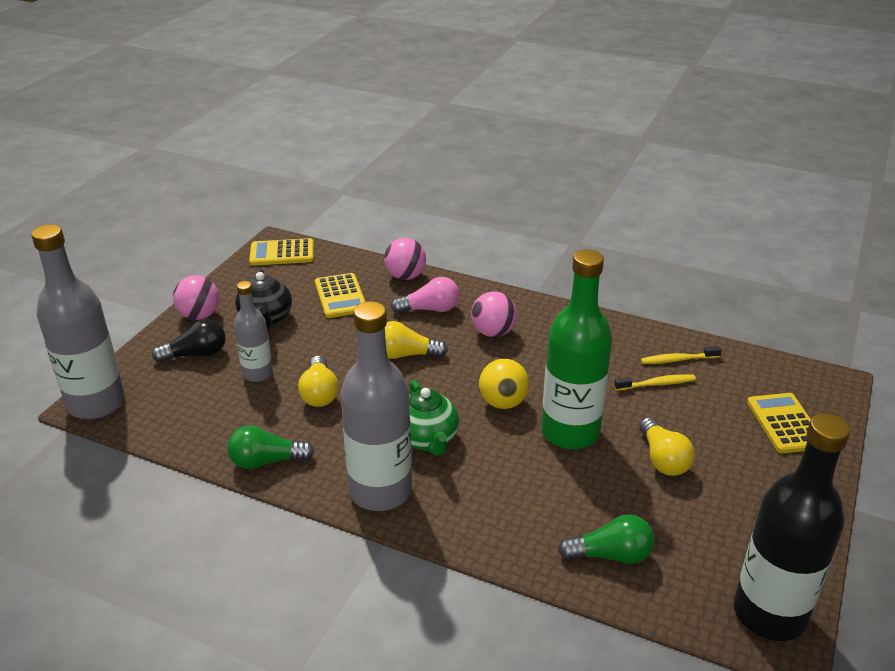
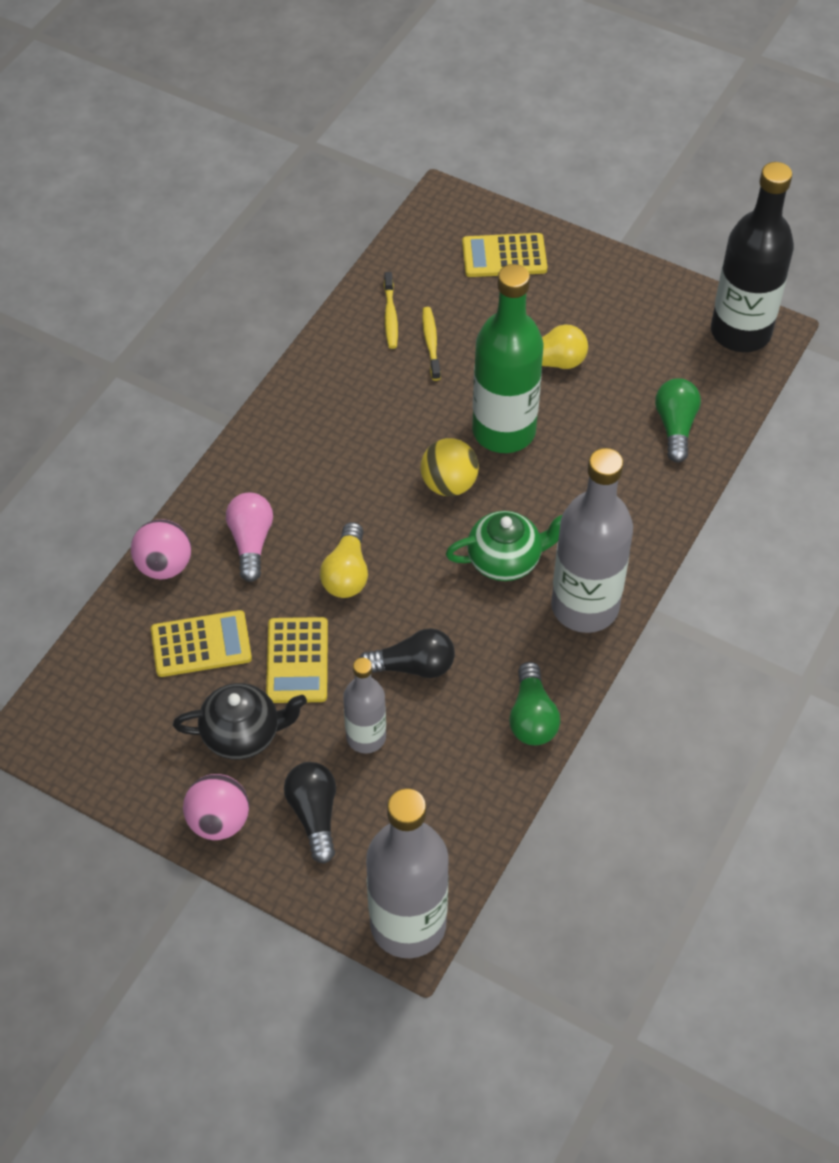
camera: 85 degrees left, 20 degrees up
yellow calculator [249,238,314,266] -> yellow calculator moved to [266,617,328,703]
yellow light bulb [298,356,339,407] -> black light bulb [359,628,455,678]
pink ball [471,291,517,337] -> none

